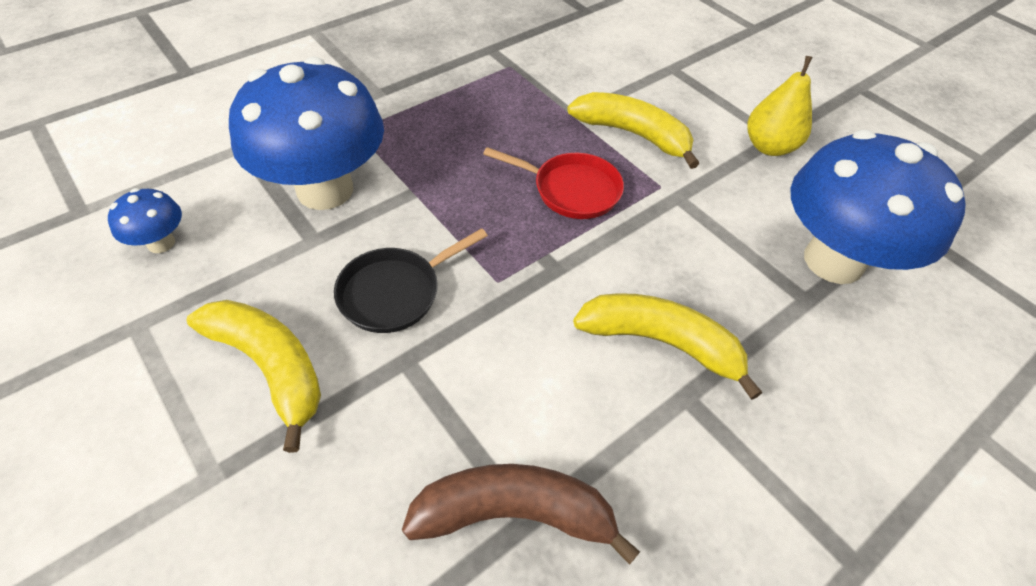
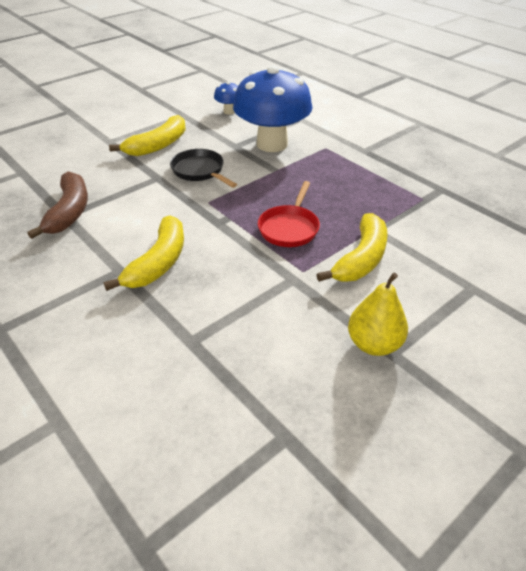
camera: 90 degrees right, 10 degrees down
blue mushroom [791,130,966,284] -> none

